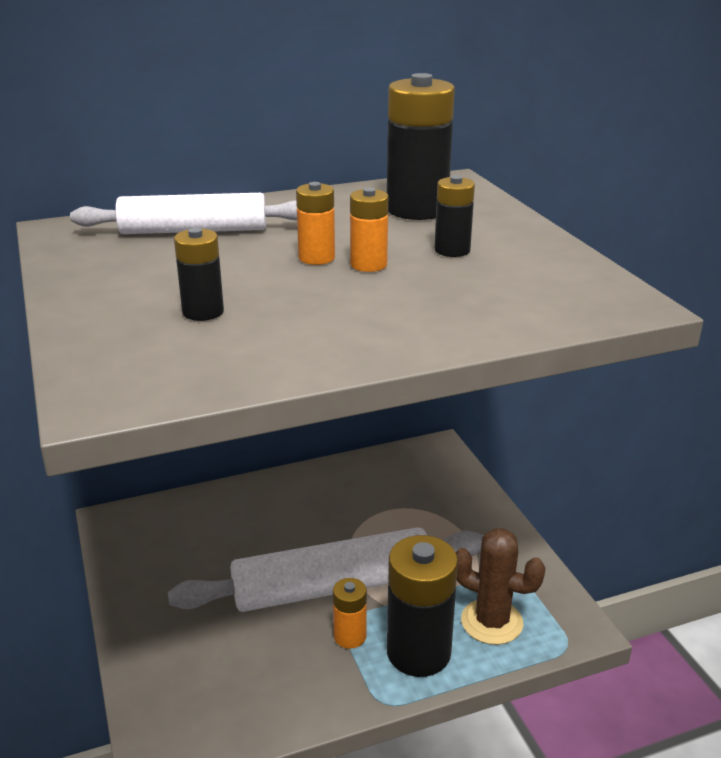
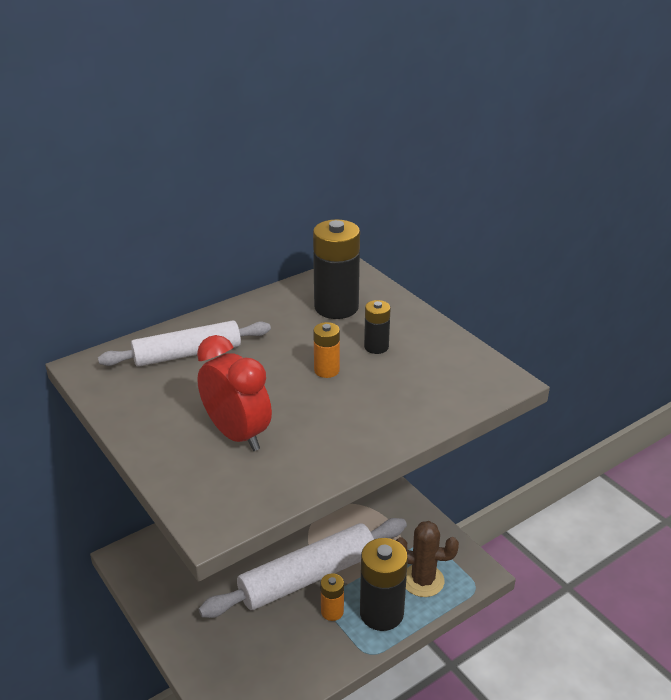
camera: 15 degrees left, 5 degrees up
black battery [174,228,224,321] -> red clock [197,335,272,451]
orange battery [296,182,335,265] -> none

